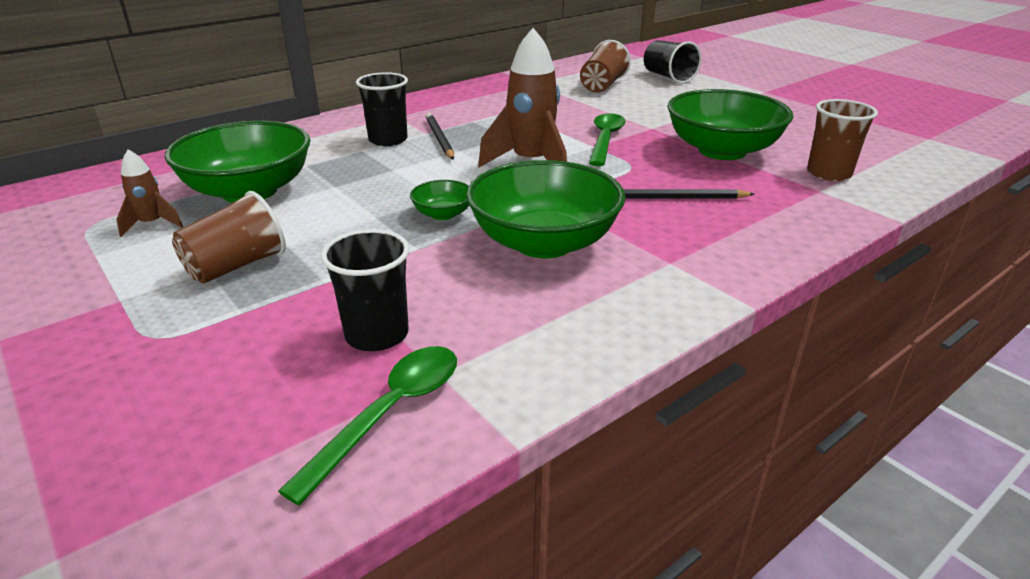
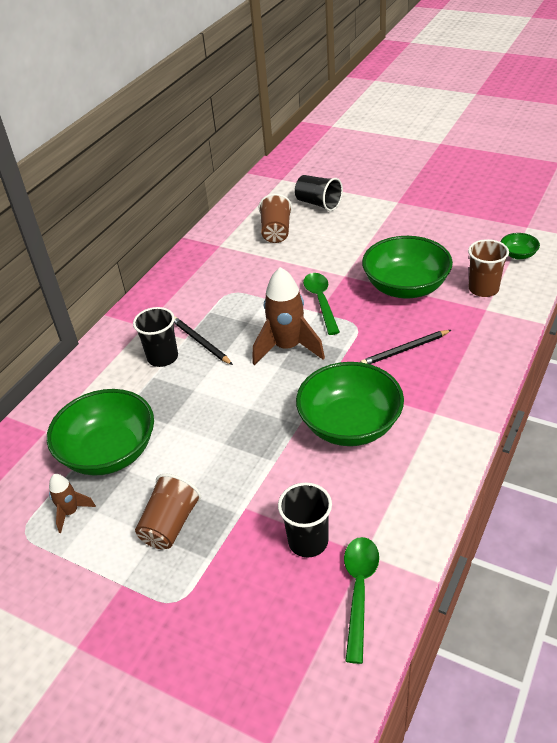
camera: 20 degrees left, 10 degrees up
green bowl [410,180,469,220] -> green bowl moved to [501,233,540,259]

